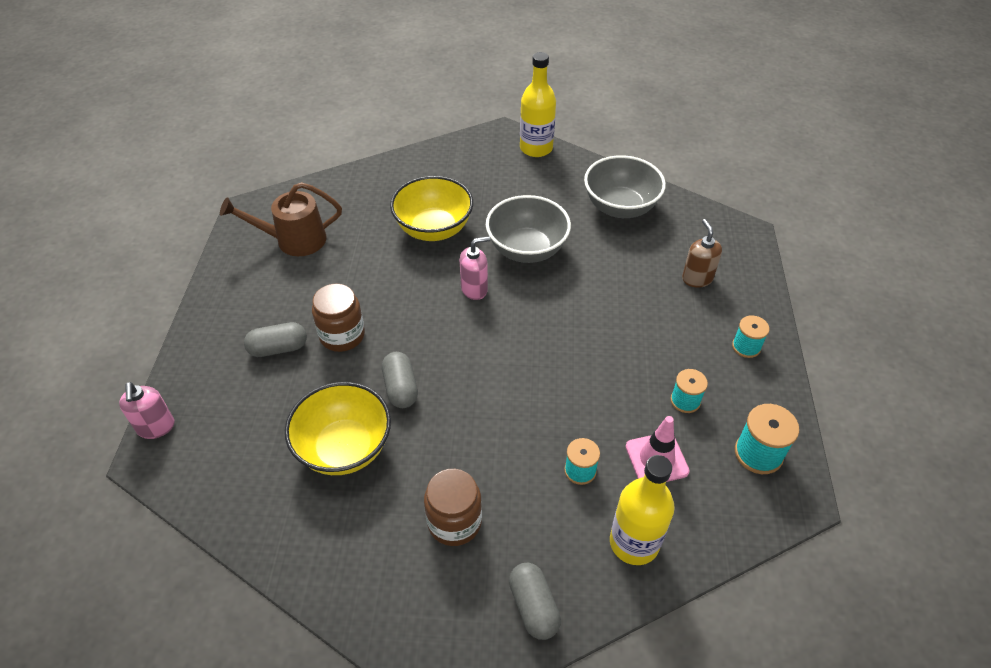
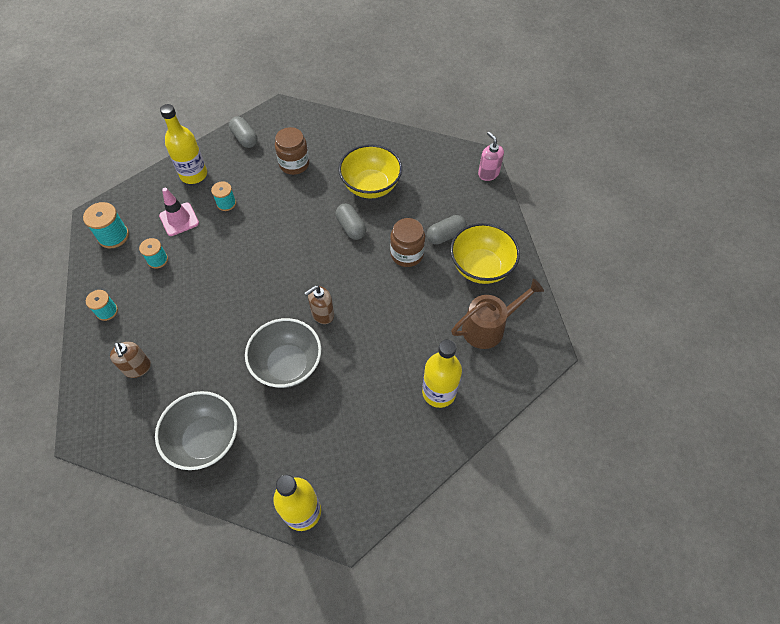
camera: 165 degrees right, 10 degrees up
yellow bowl [390,176,473,241] -> yellow bowl moved to [450,223,520,284]
pink soap dispenser [460,236,490,300] -> brown soap dispenser [304,285,334,324]
none -> yellow bottle [422,339,462,408]

